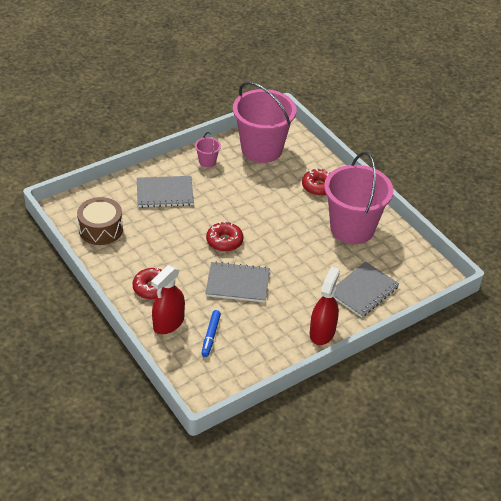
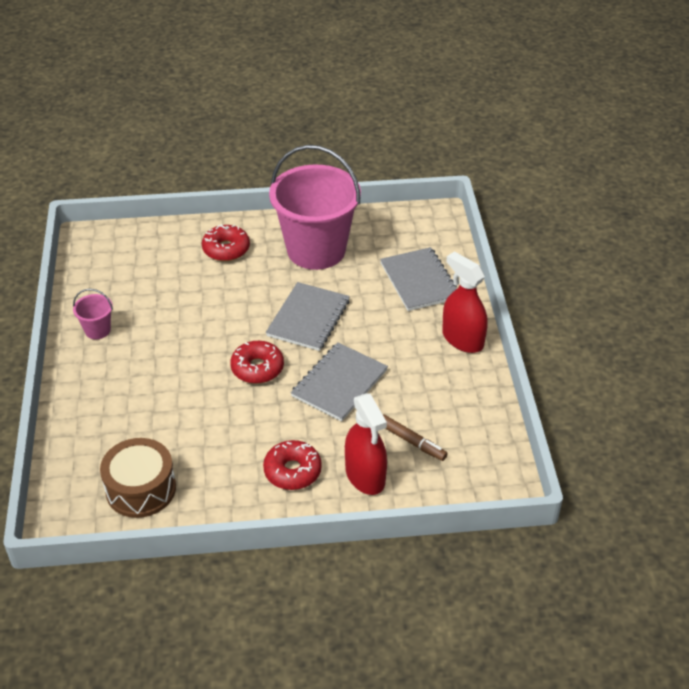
camera: 60 degrees left, 0 degrees up
grey notebook [137,176,194,208] -> grey notebook moved to [266,282,350,351]
blue marker [201,310,221,357] -> brown marker [383,415,448,461]
pink bucket [233,81,296,163] -> none

